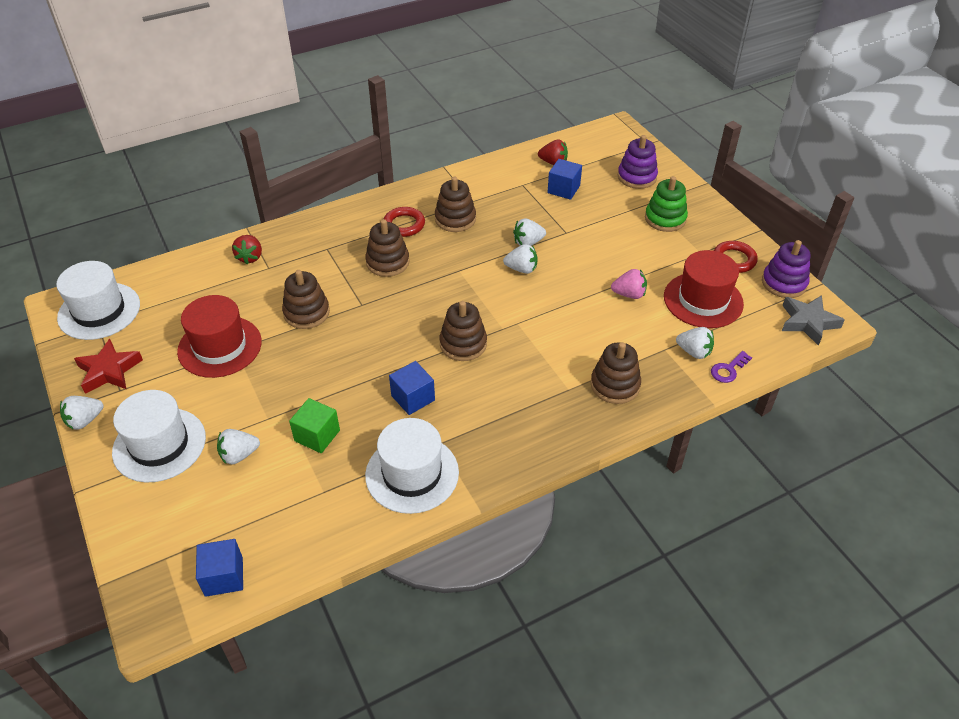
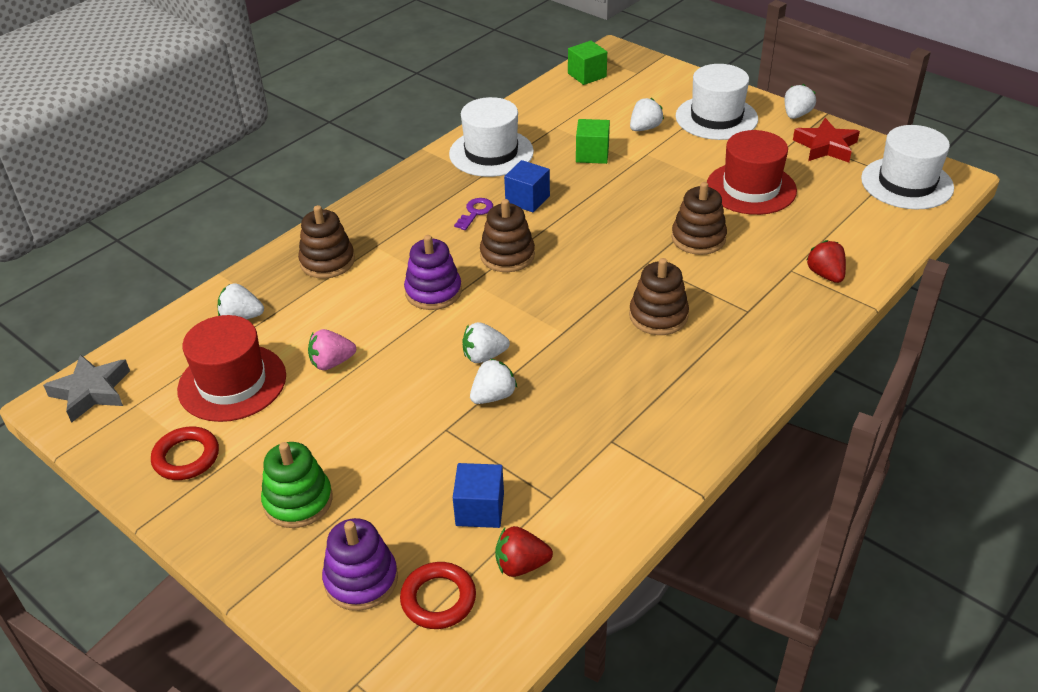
camera: 160 degrees right, 5 degrees down
blue cube [196,539,243,597] -> green cube [568,41,607,85]
red ring [384,207,425,237] -> red ring moved to [400,562,476,629]
brown stacking toy [435,177,476,232] -> none
purple key [711,351,752,383] -> purple key moved to [454,198,493,230]
purple stacking toy [762,240,810,298] -> purple stacking toy moved to [404,235,462,310]

